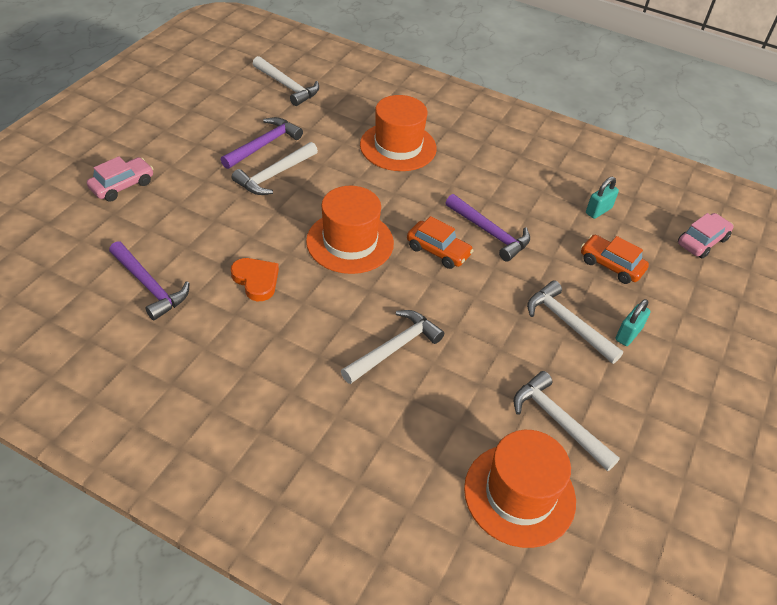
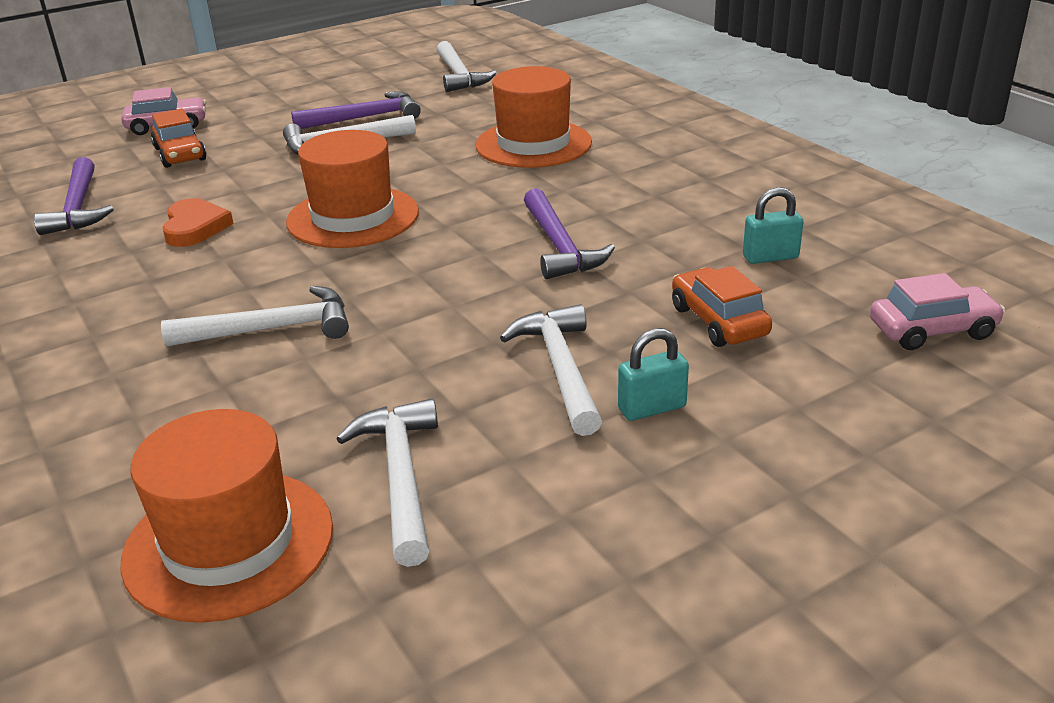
camera: 35 degrees right, 15 degrees down
orange car [407,216,474,269] -> orange car moved to [151,108,207,168]

